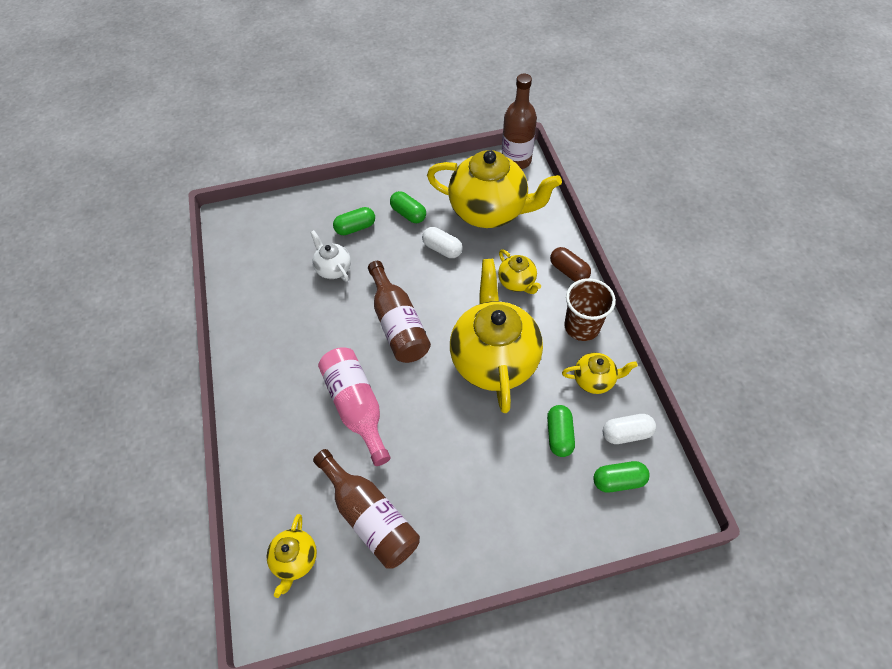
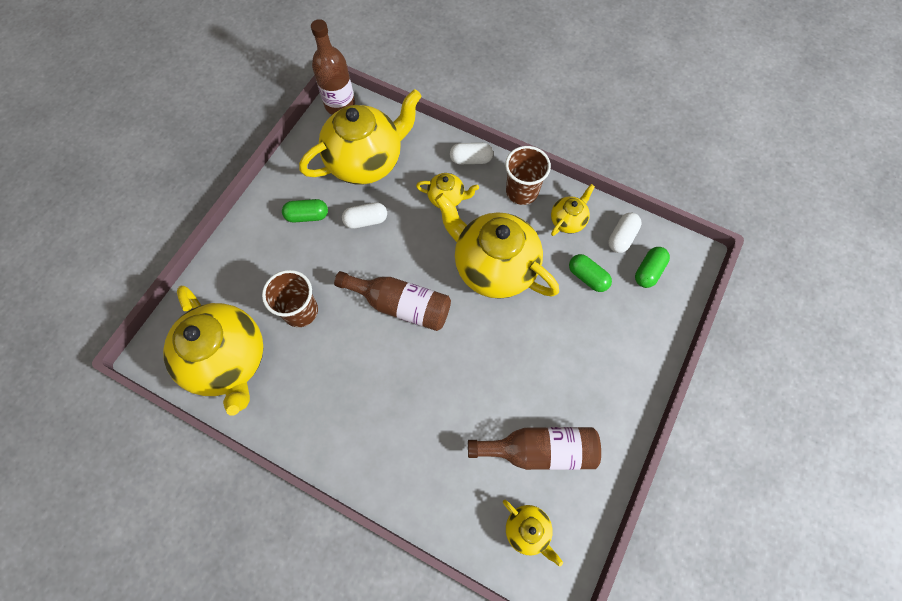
camera: 50 degrees left, 10 degrees up
white teapot [310,230,351,282] -> brown cup [262,270,318,327]
pink bottle [318,347,391,466] -> none
green capsule [333,207,375,235] -> none
brown capsule [550,247,591,282] -> white capsule [450,143,493,164]
none -> yellow teapot [163,286,263,416]

